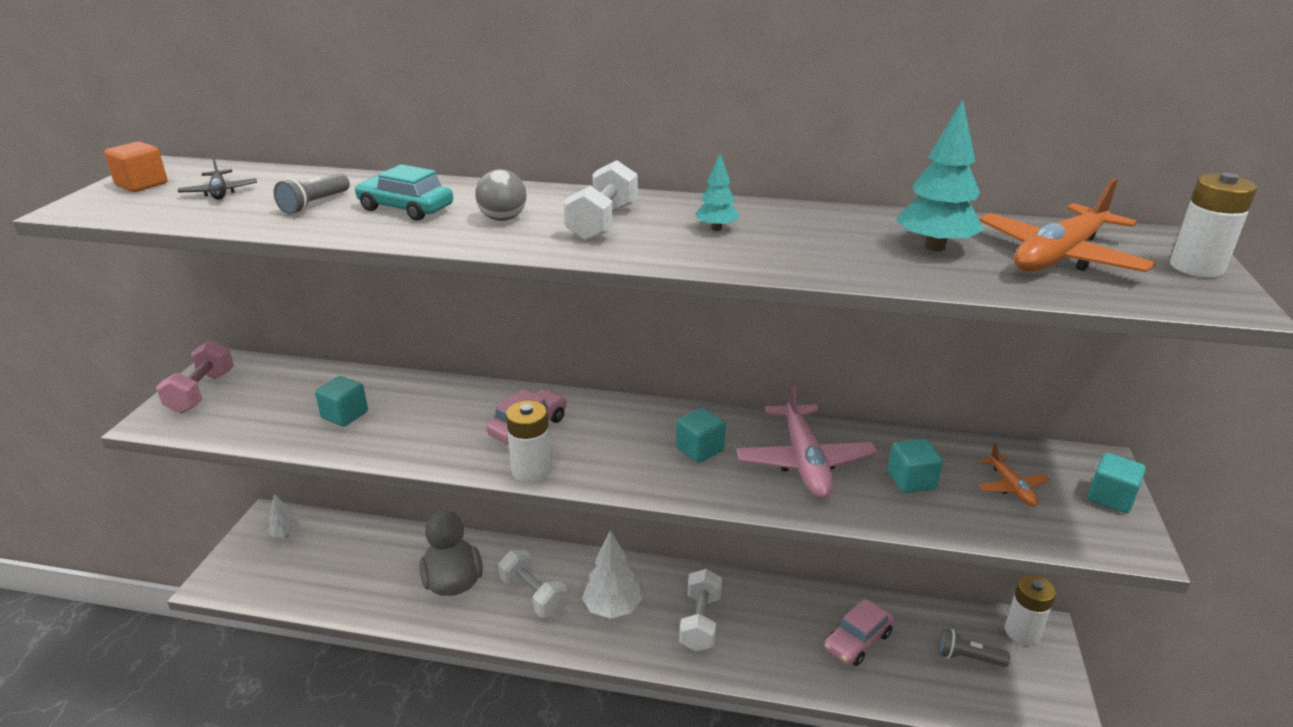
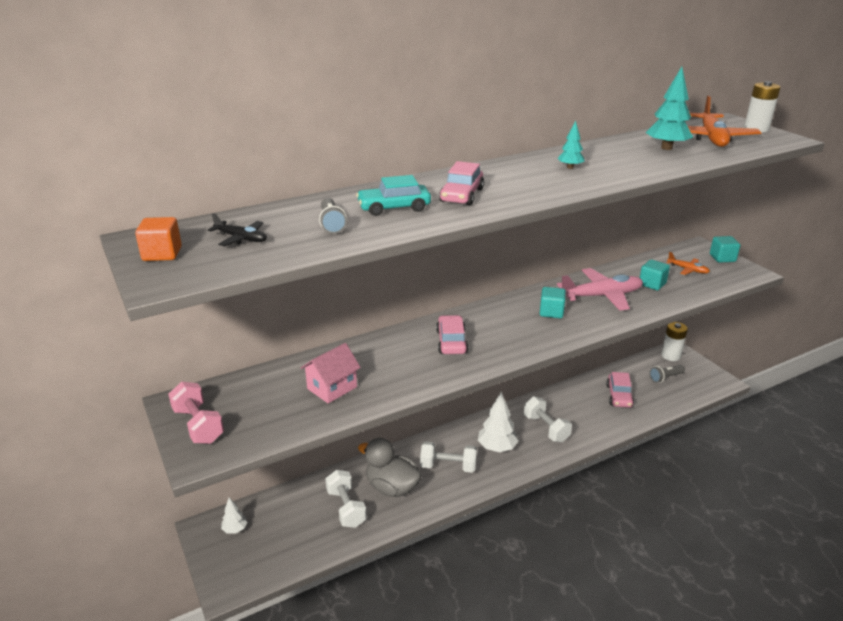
camera: 40 degrees left, 0 degrees up
turquoise cube [315,376,368,426] -> pink house [301,343,361,403]
grey ball [475,169,527,221] -> pink car [439,161,484,205]
white battery [506,401,552,483] -> none
white dumbbell [564,160,638,241] -> white dumbbell moved to [325,470,367,528]
pink plane [736,380,878,498] -> pink plane turned 60 degrees counterclockwise [557,268,643,311]

